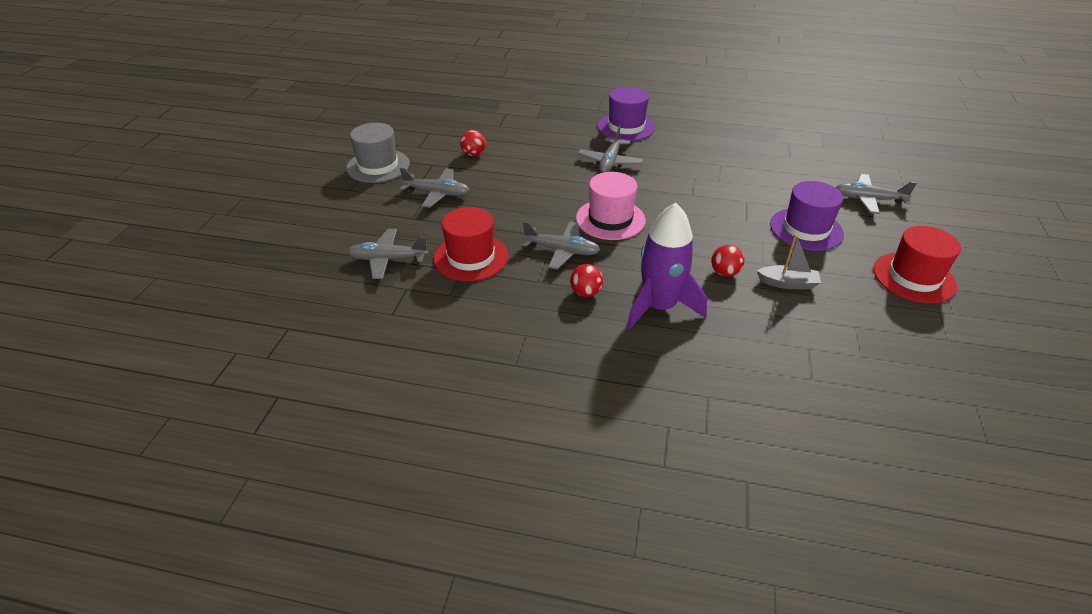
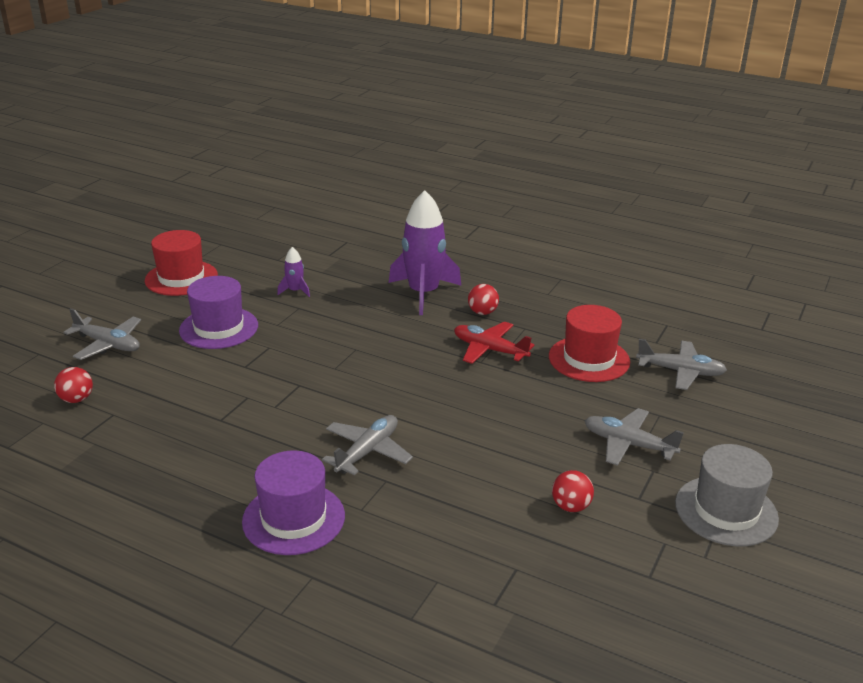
camera: 165 degrees left, 10 degrees down
grey plane [522,221,600,270] -> red plane [454,321,535,364]
pink hat [576,172,646,240] -> none
red ball [711,245,744,277] -> red ball moved to [54,367,93,403]
grey boat [757,234,821,289] -> purple rocket [277,247,310,297]

